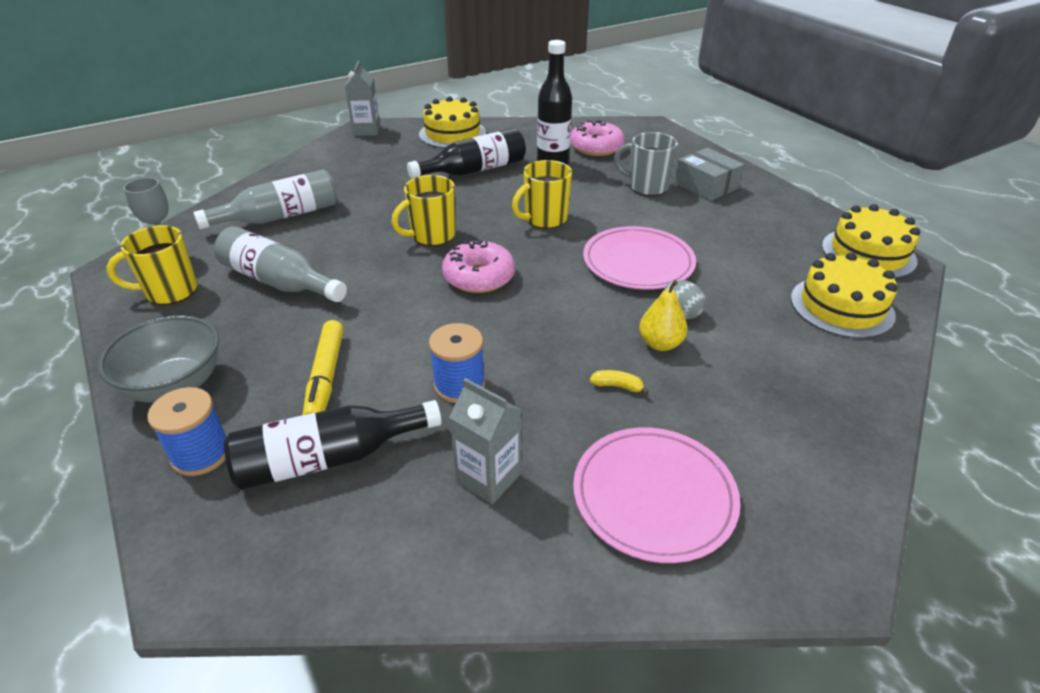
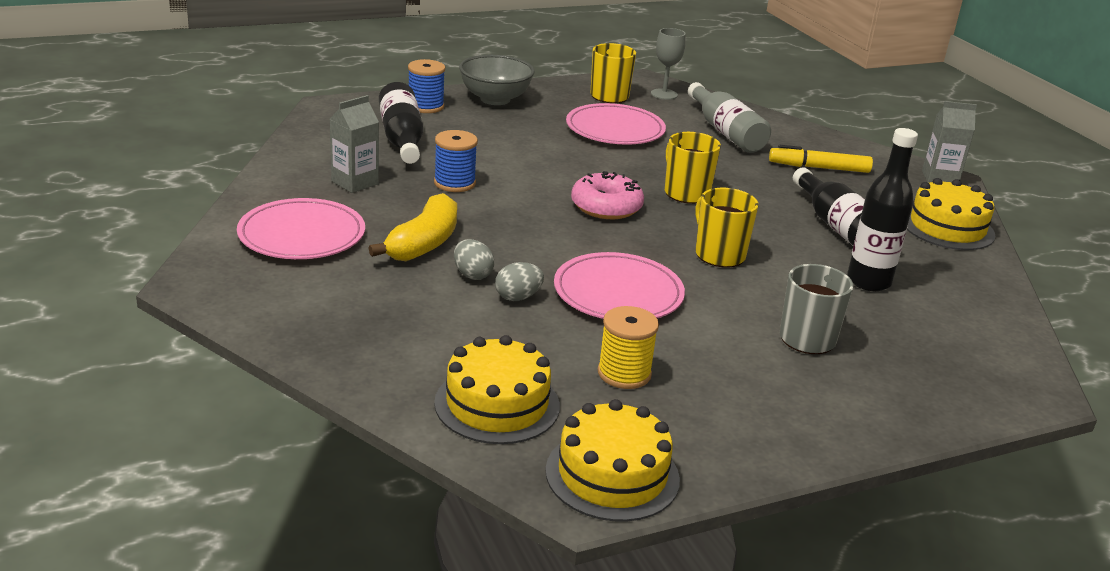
camera: 95 degrees right, 10 degrees down
grey bottle [214,226,347,302] -> pink plate [566,103,666,145]
yellow marker [303,320,343,415] -> yellow marker moved to [769,145,873,173]
pink donut [570,120,625,156] -> none
yellow banana [590,370,649,395] -> yellow banana [369,193,457,261], size x2.49
yellow pear [639,280,687,351] -> grey egg [454,239,495,280]
grey box [674,148,744,201] -> none
none -> yellow spool [598,306,659,389]

